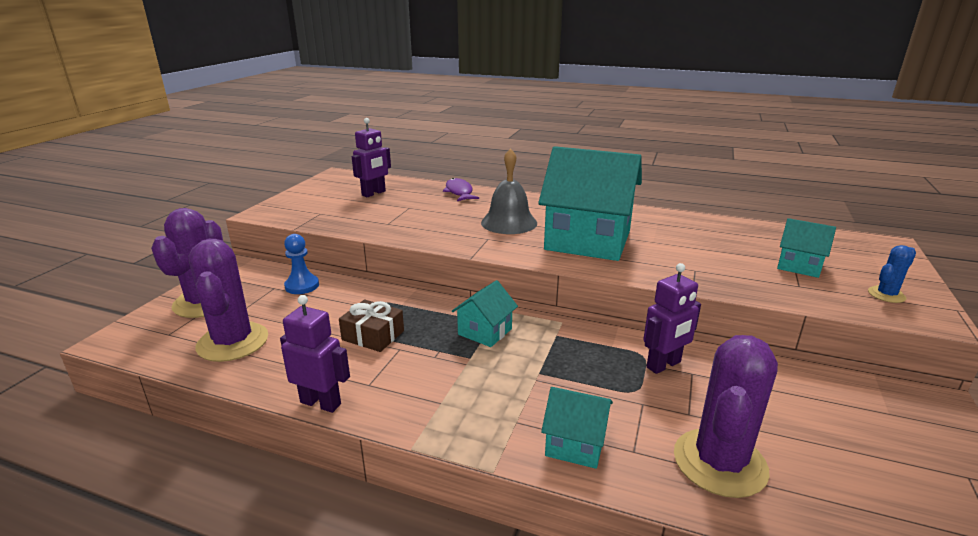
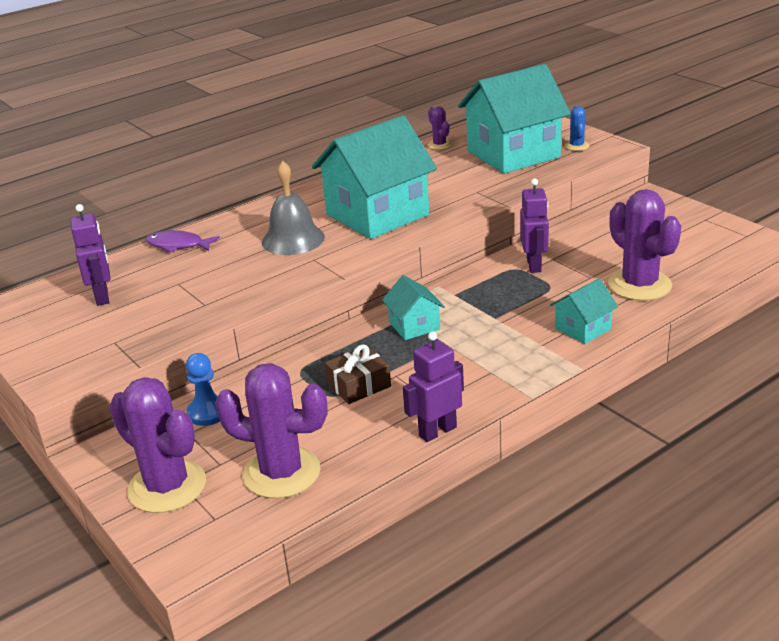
camera: 55 degrees left, 5 degrees up
turquoise house [777,218,836,278] -> turquoise house [458,64,571,174], size x2.14
none -> purple cactus [428,106,452,150]

